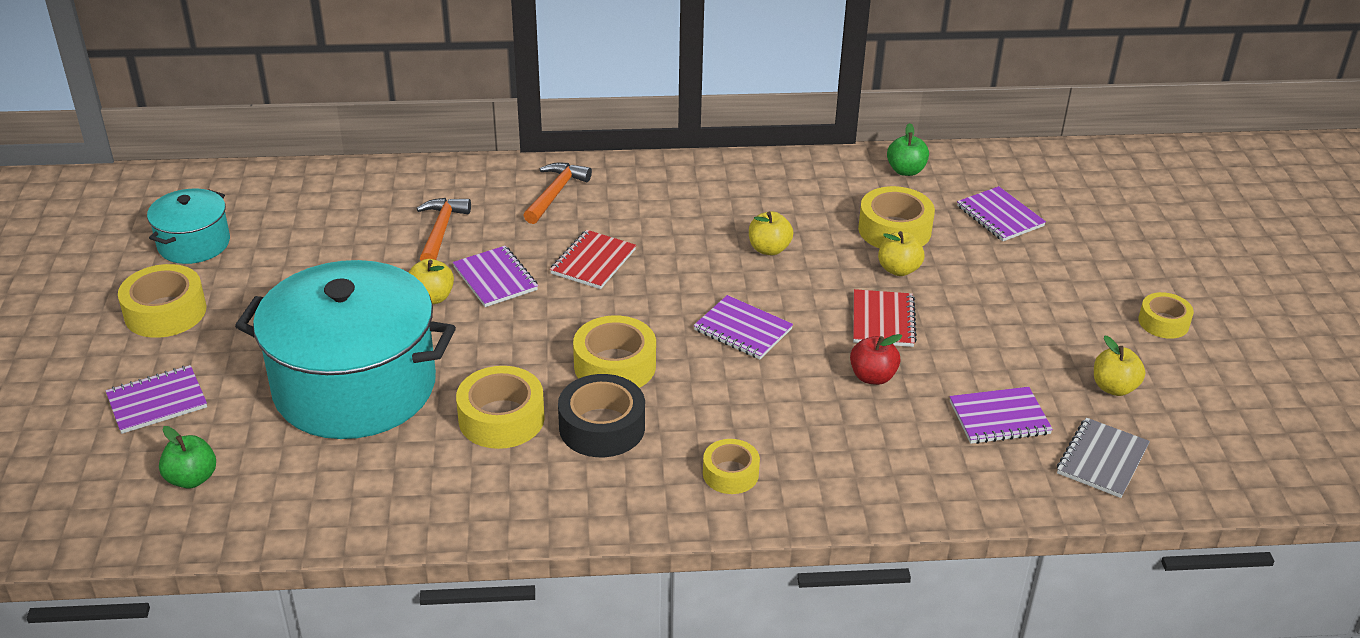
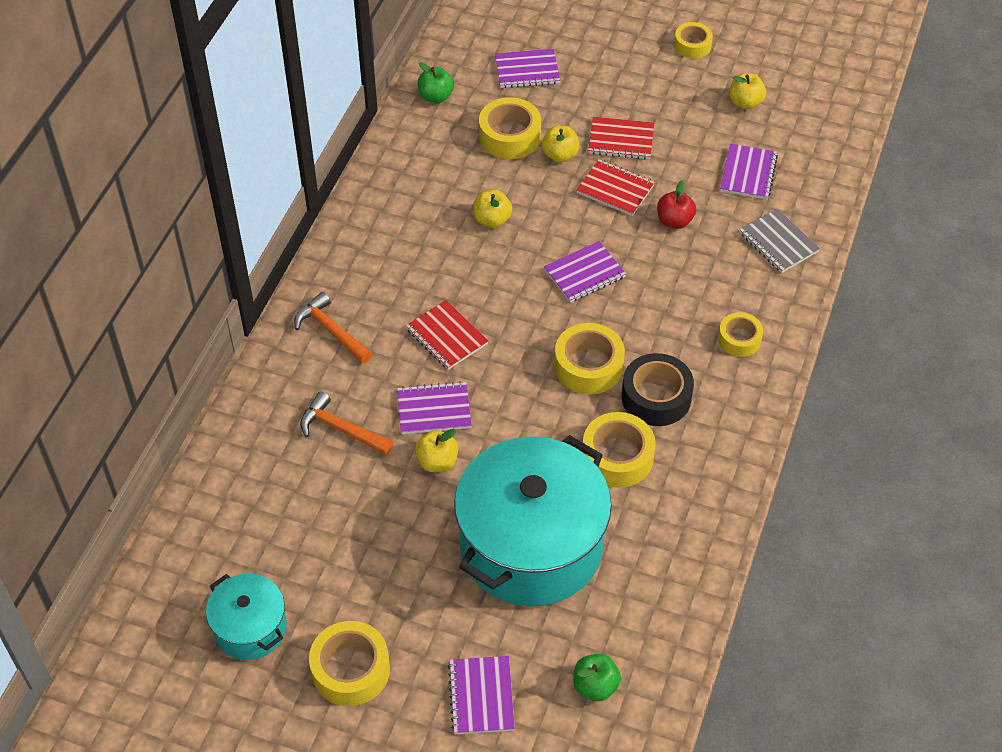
camera: 65 degrees left, 15 degrees up
grey notebook [1057,418,1150,498] -> grey notebook moved to [740,209,820,273]
none -> red notebook [588,117,654,160]

